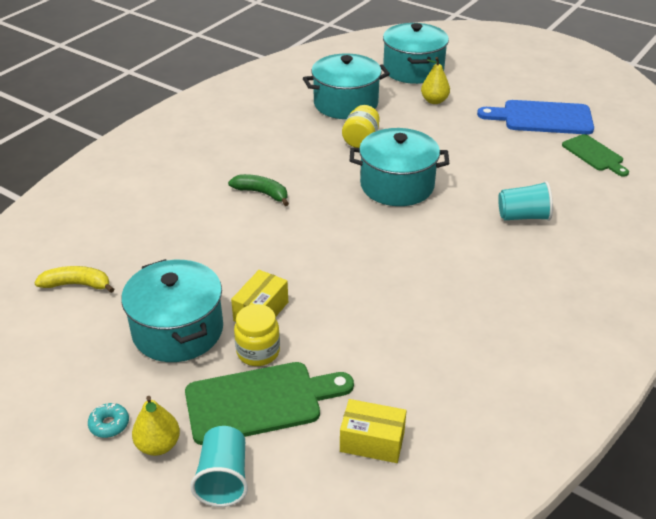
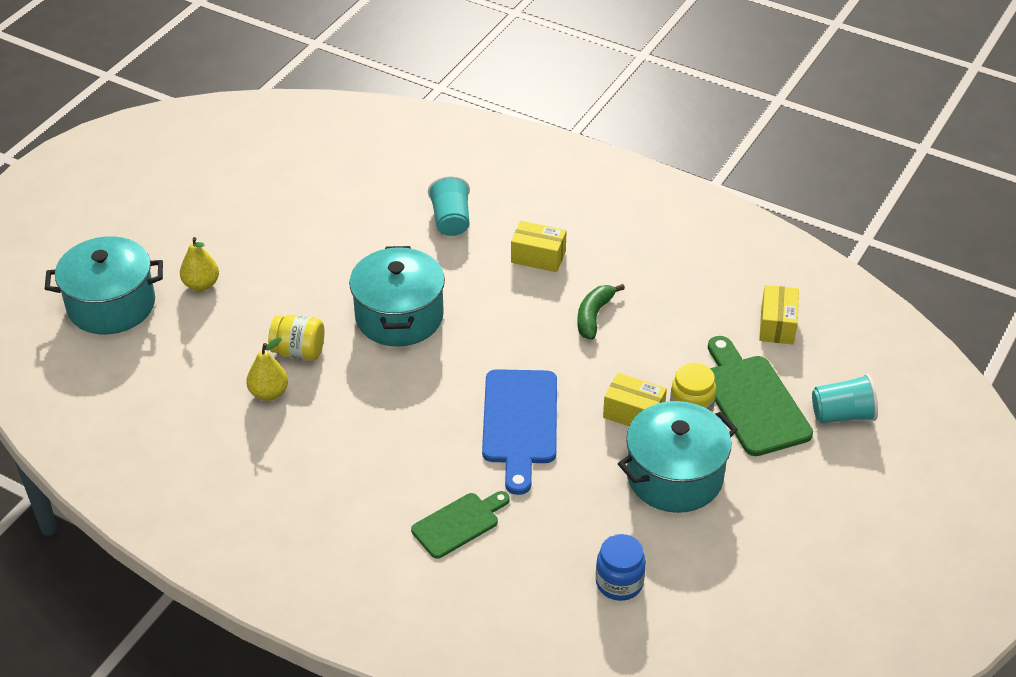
camera: 95 degrees left, 5 degrees up
yellow banana [34,266,114,293] -> blue jar [596,534,646,601]
turquoise donut [88,403,129,438] -> none
yellow pear [132,396,180,456] -> yellow pear moved to [246,337,288,401]
green banana [228,174,289,206] -> green banana moved to [577,284,625,340]
turquoise pot [303,53,390,119] -> none
blue cutting board [477,100,594,134] -> blue cutting board moved to [482,369,557,495]
green cutting board [562,134,629,177] -> green cutting board moved to [411,491,510,559]
none -> yellow box [511,221,567,272]

